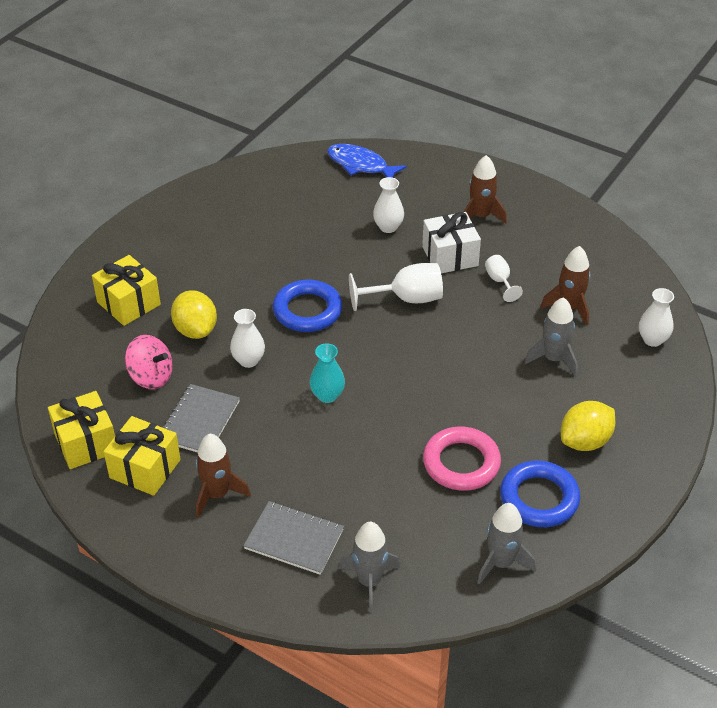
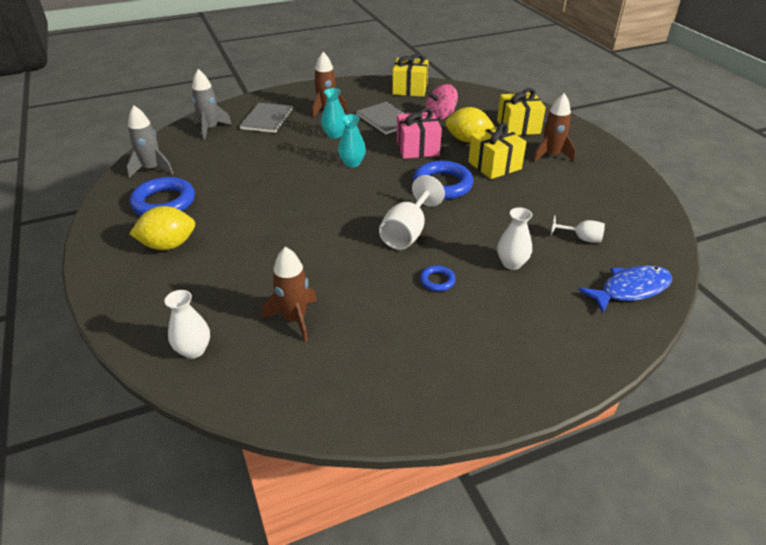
camera: 125 degrees right, 5 degrees down
yellow gift [104,416,181,496] -> yellow gift moved to [468,123,526,179]
white vase [230,309,265,368] -> pink gift [397,108,442,159]
grey notebook [243,501,344,575] -> grey notebook turned 45 degrees counterclockwise [239,103,293,133]
white gift [422,212,481,273] -> blue ring [420,265,456,291]
pink ring [423,427,501,491] -> none
brown rocket [464,155,507,224] -> brown rocket moved to [533,93,576,162]
white goblet [485,255,523,302] -> white goblet moved to [551,215,605,243]
grey rocket [524,297,578,376] -> none
yellow lemon [561,401,615,451] -> yellow lemon turned 75 degrees clockwise [129,206,195,250]
none -> turquoise vase [321,88,345,138]

